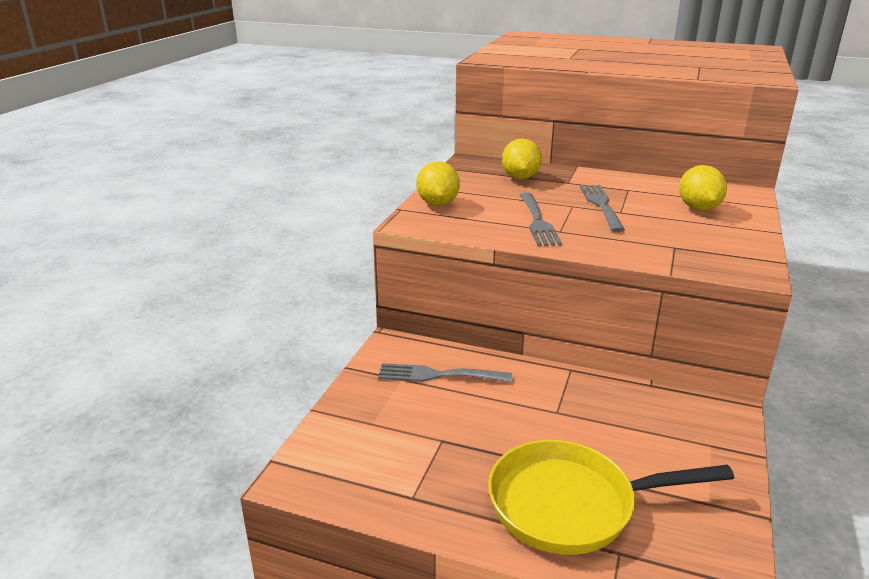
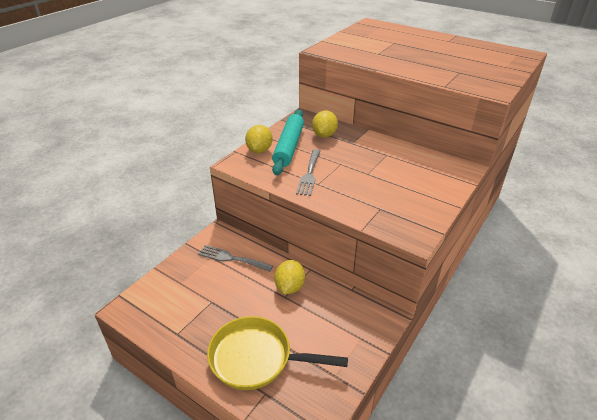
camera: 15 degrees right, 10 degrees up
grey fork [580,185,625,232] -> none
yellow lemon [679,165,727,211] -> yellow lemon moved to [274,260,305,294]
none -> turquoise rolling pin [272,110,304,175]

